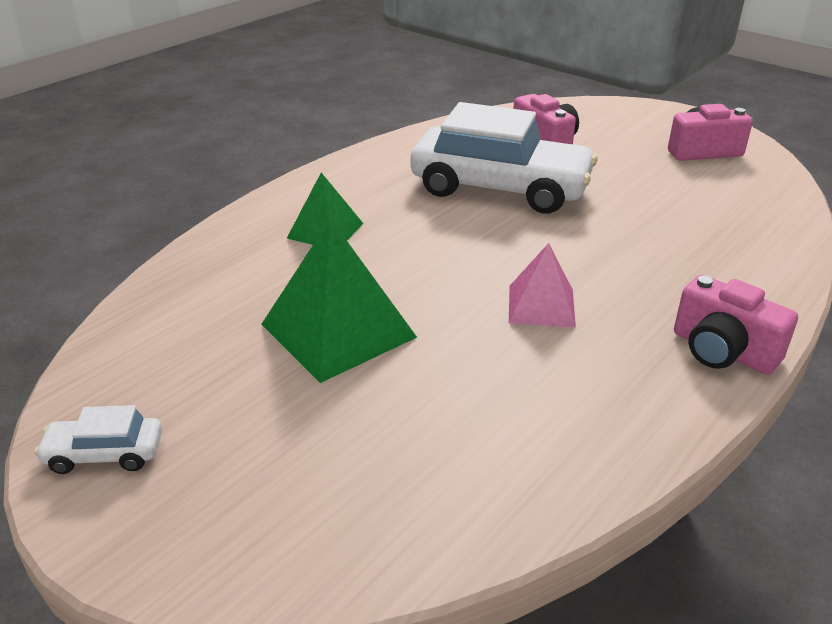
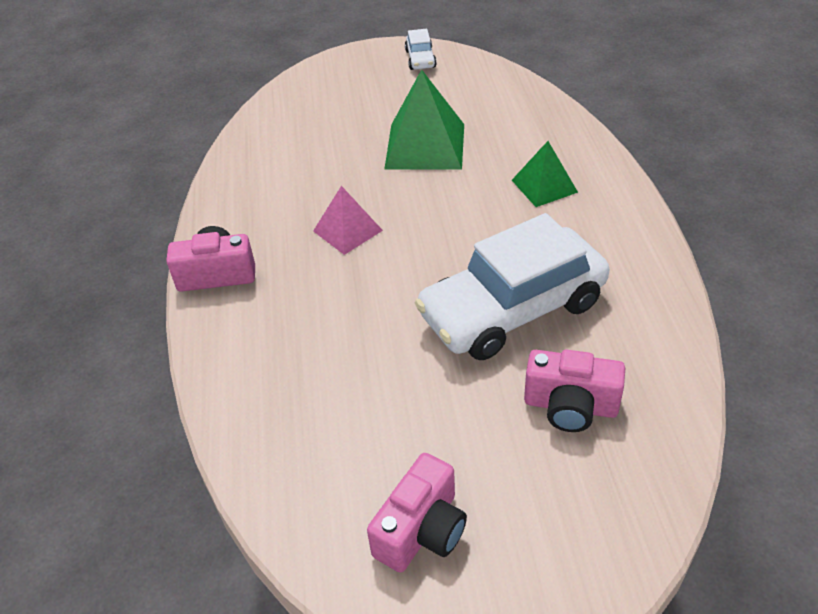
camera: 135 degrees right, 10 degrees up
white car [34,405,162,474] -> white car turned 135 degrees clockwise [405,29,437,70]

